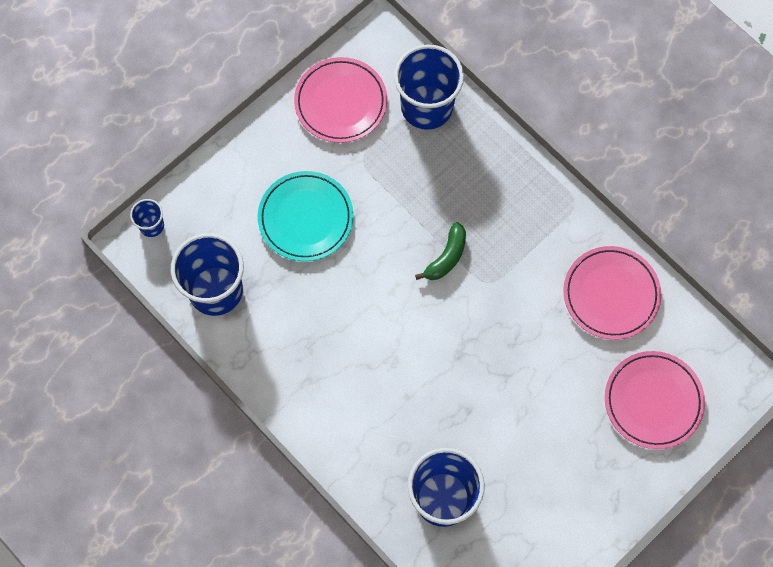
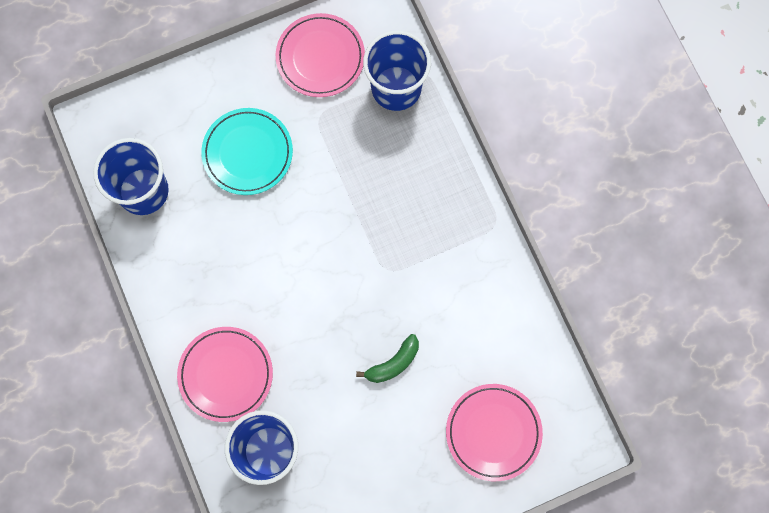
camera: 20 degrees right, 5 degrees up
blue cup [130,199,164,237] -> none
green banana [415,222,466,280] -> green banana moved to [356,334,419,383]
pink plate [563,246,661,340] -> pink plate moved to [177,327,273,422]

